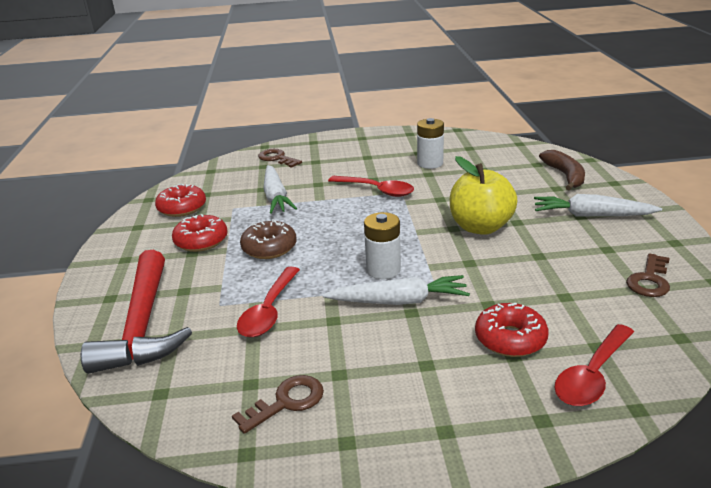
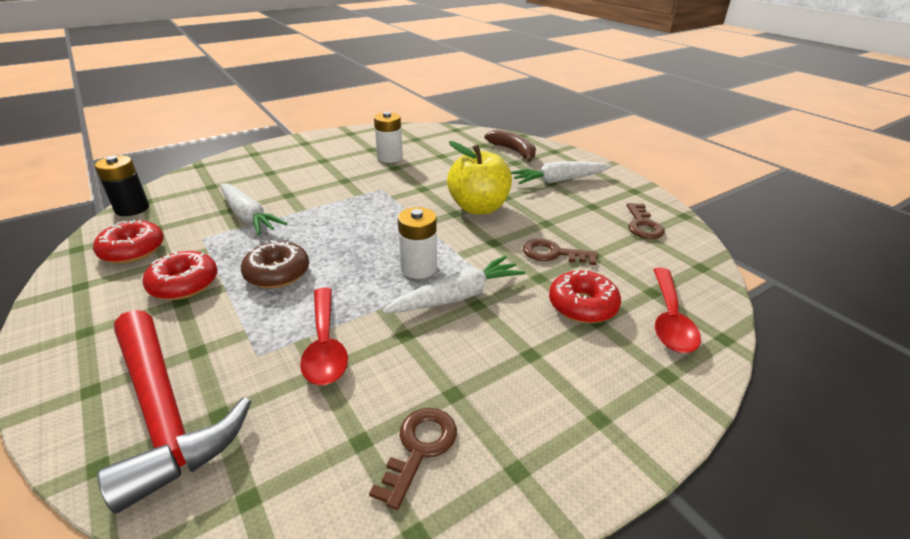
camera: 30 degrees left, 5 degrees up
brown key [258,149,302,168] -> brown key moved to [523,239,598,265]
red spoon [328,176,414,197] -> none
none -> black battery [95,156,149,216]

